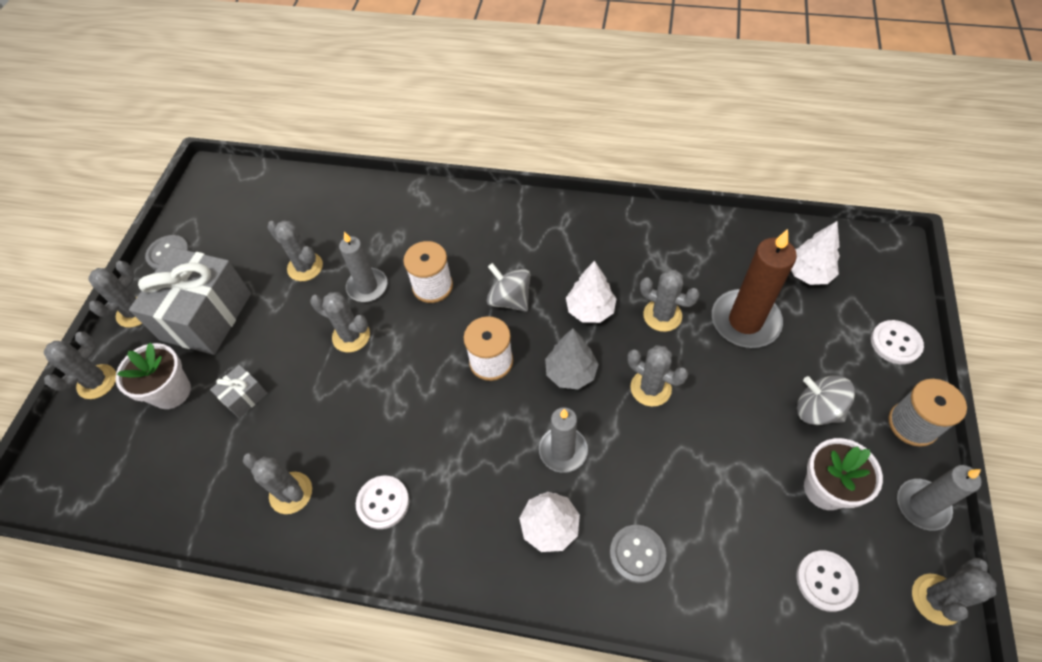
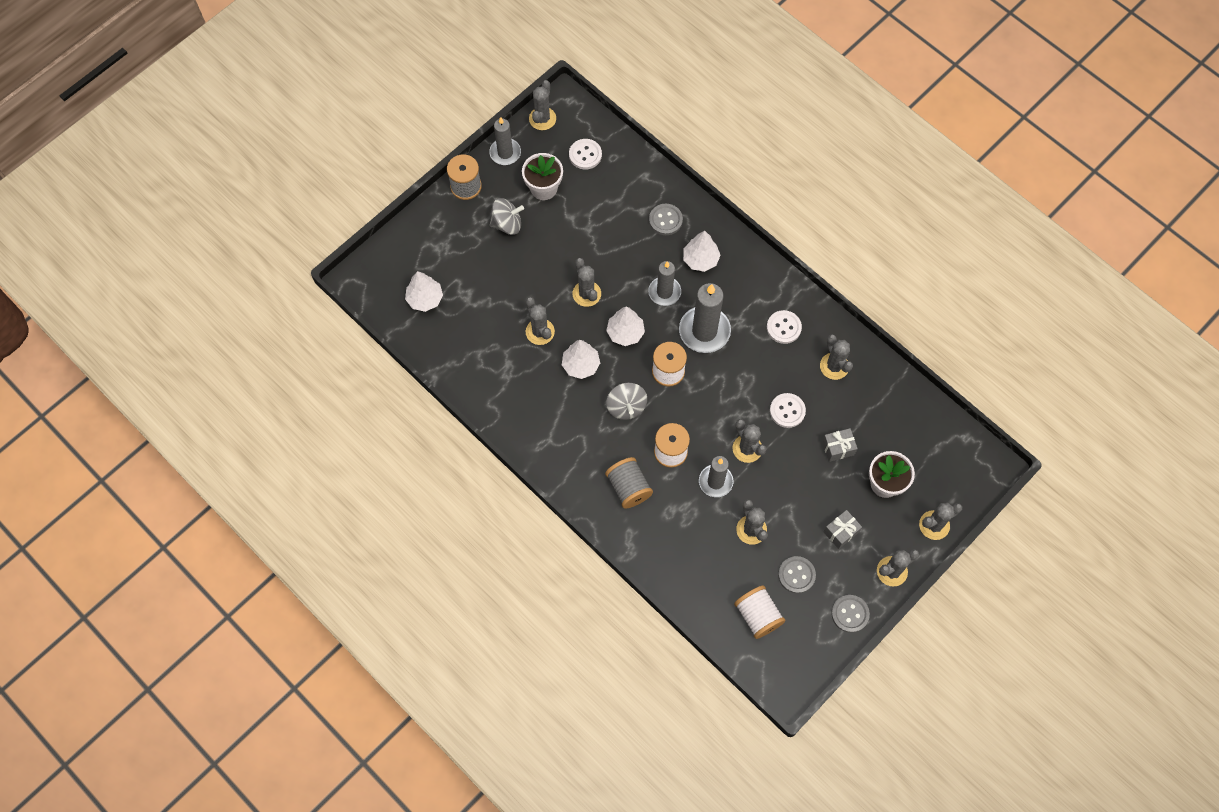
camera: 150 degrees left, 10 degrees up
grey gift [129,247,251,355] -> grey gift [824,510,862,549], size x0.44
grey tree [545,329,599,389] -> white tree [606,306,645,346]
brown candle [712,229,797,348] -> none
grey spinning top [797,376,855,425] -> grey spinning top turned 75 degrees counterclockwise [490,198,524,235]
white button [871,320,924,364] -> white button moved to [770,393,806,428]
grey cactus [912,558,996,626] -> grey cactus turned 60 degrees counterclockwise [529,80,556,130]
none -> grey spool [605,457,653,508]
none -> grey candle [679,283,731,353]
none -> white spool [734,585,786,639]
none -> grey button [778,556,816,594]

